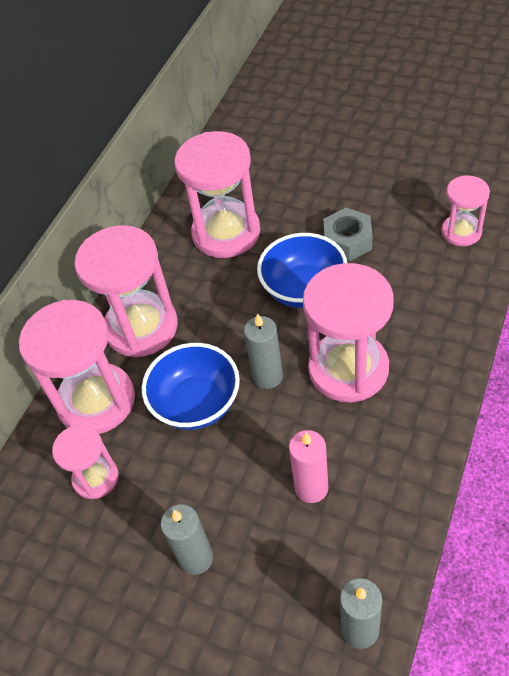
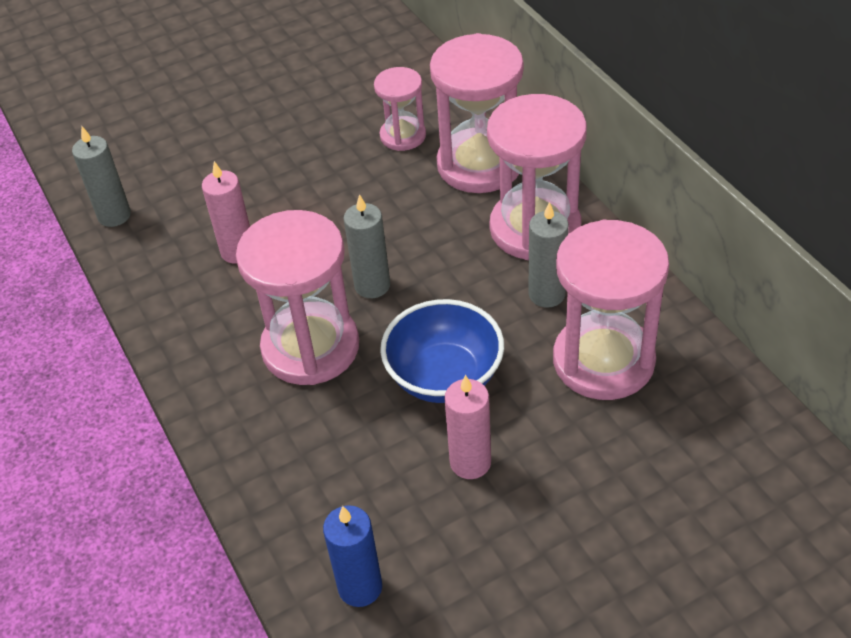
camera: 125 degrees right, 5 degrees down
blue bowl [142,343,240,430] -> none
grey candle [160,504,213,575] -> grey candle moved to [528,202,569,308]
grey nut [324,208,373,261] -> pink candle [444,375,491,479]
pink hourglass [441,175,490,246] -> blue candle [323,505,382,607]

